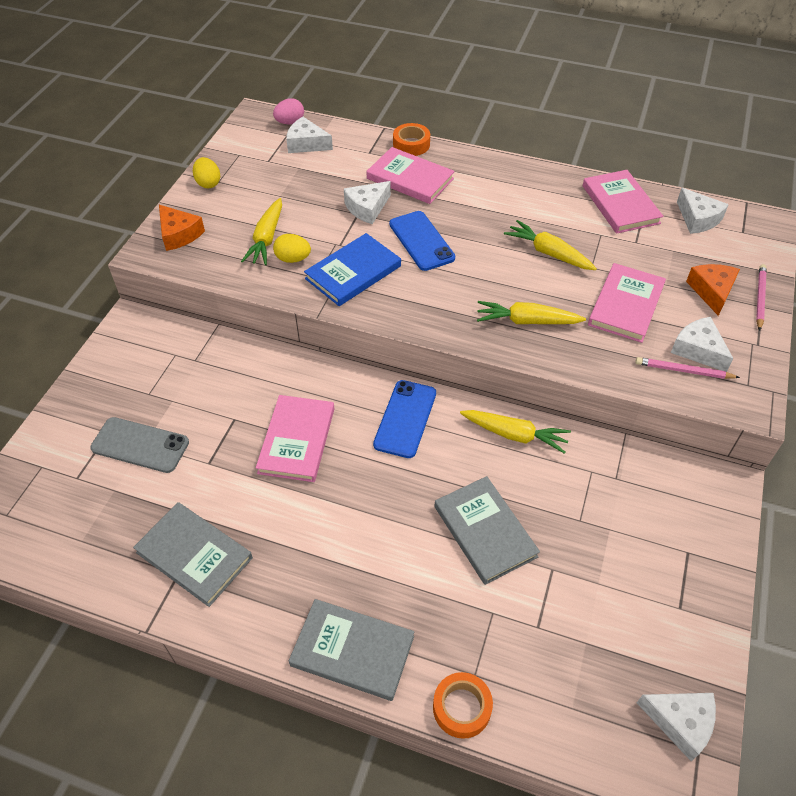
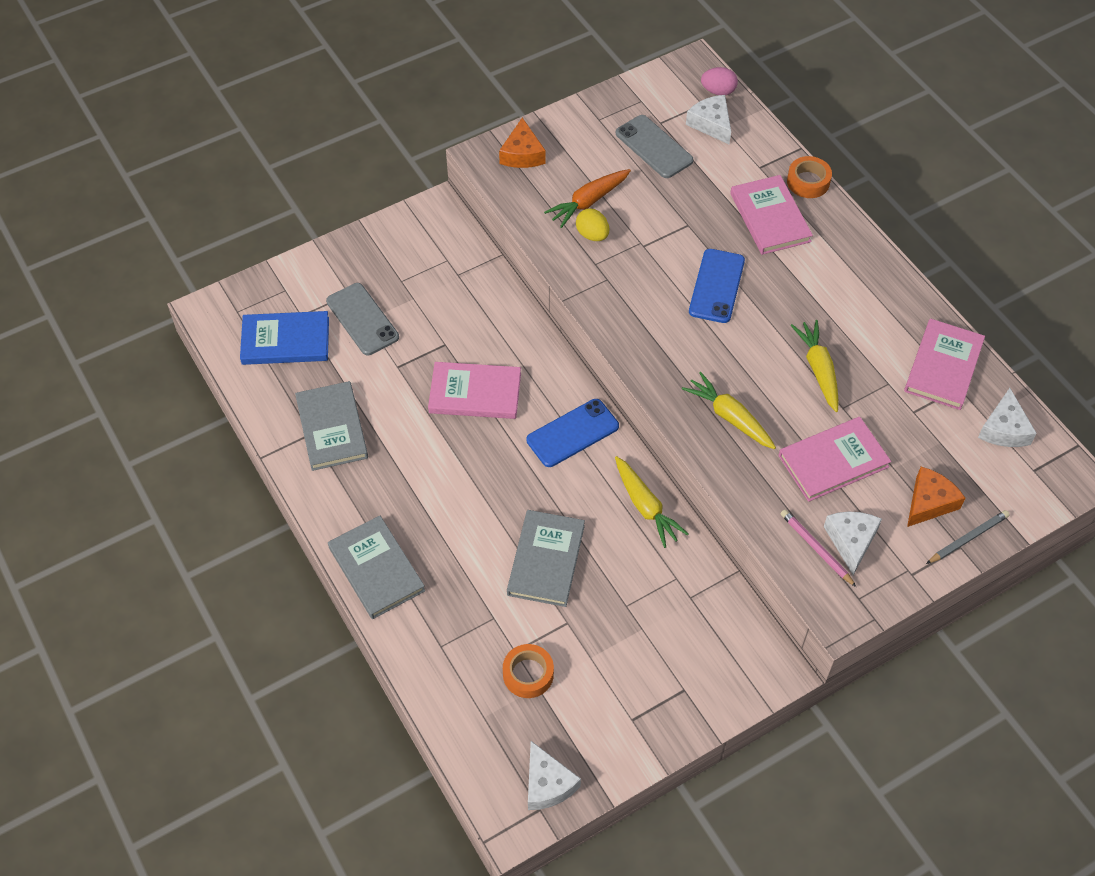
camera: 40 degrees right, 5 degrees up
yellow egg [193,157,220,188] -> none
yellow carrot [241,198,282,265] -> orange carrot [544,169,631,228]
pink book [256,395,334,482] -> pink book turned 45 degrees clockwise [428,362,521,419]
blue book [304,233,401,306] -> blue book moved to [240,311,329,365]
white cheese [344,181,391,224] -> none
orange tape [433,672,493,739] -> orange tape moved to [503,644,554,698]
pink pencil [756,264,767,331] -> grey pencil [926,510,1010,564]
none -> grey phone [616,115,693,178]

